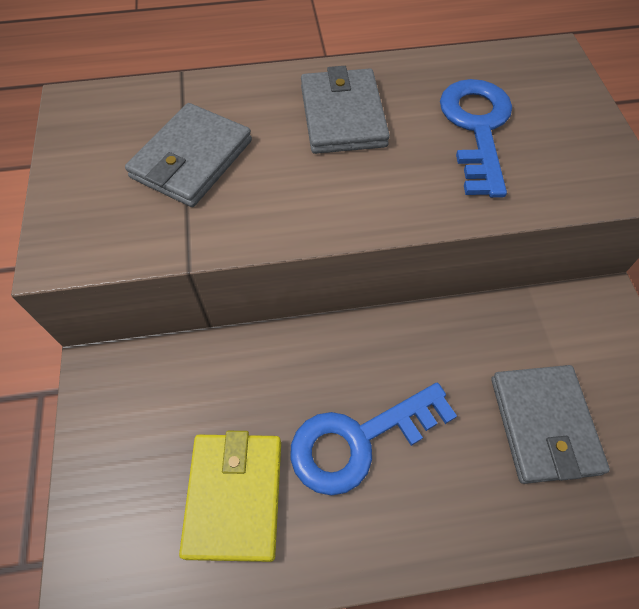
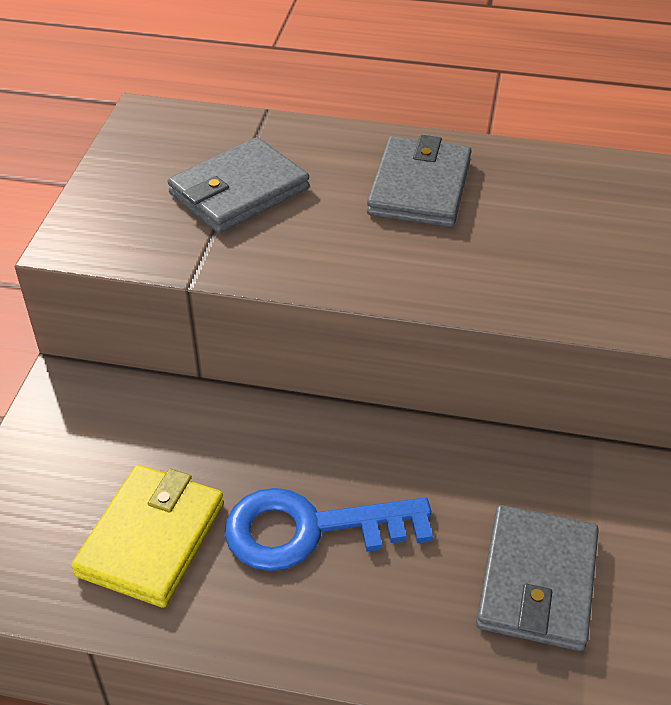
camera: 20 degrees right, 15 degrees down
blue key [440,79,512,198] -> none

